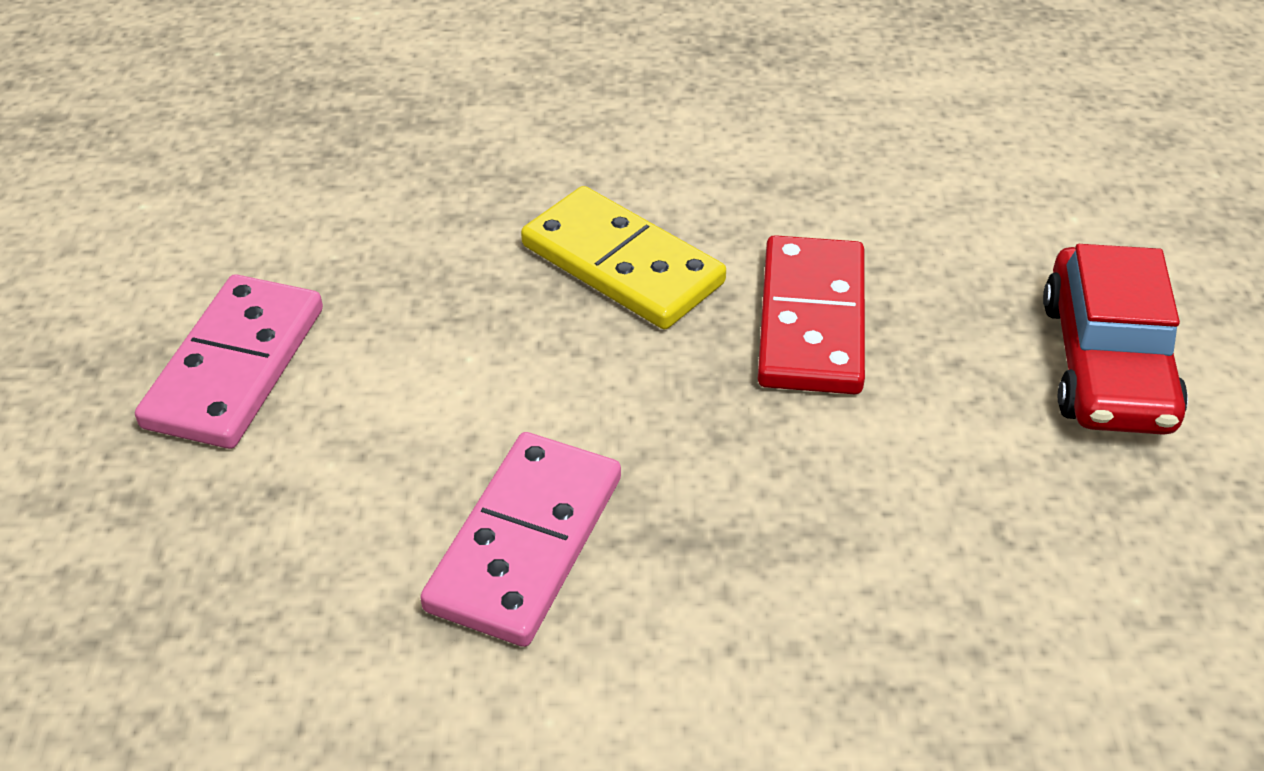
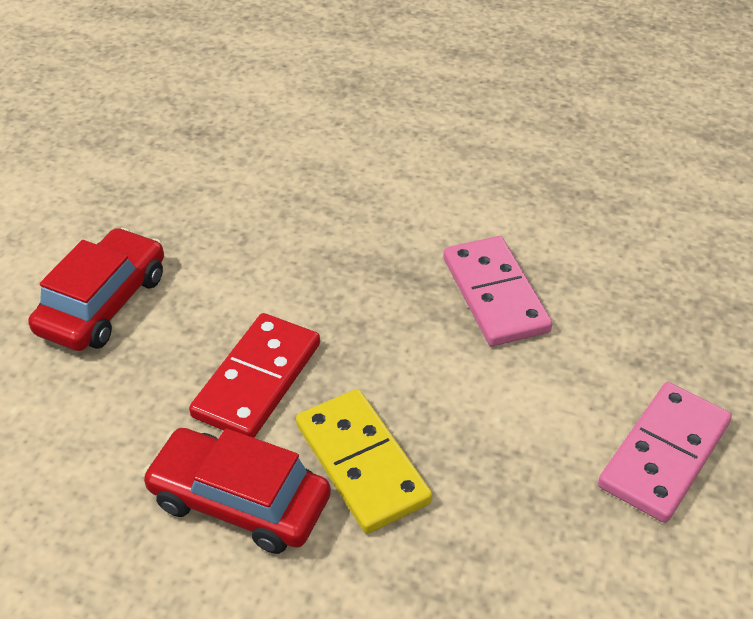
camera: 160 degrees left, 0 degrees up
pink domino [420,432,621,647] -> pink domino turned 60 degrees counterclockwise [443,236,552,346]
none -> red car [142,428,331,554]

